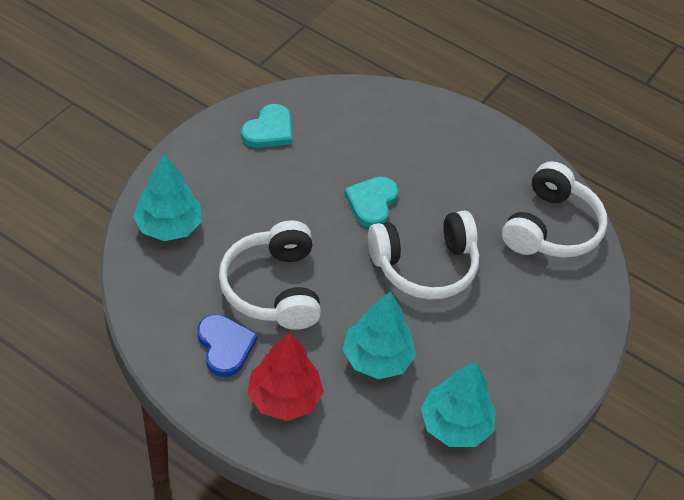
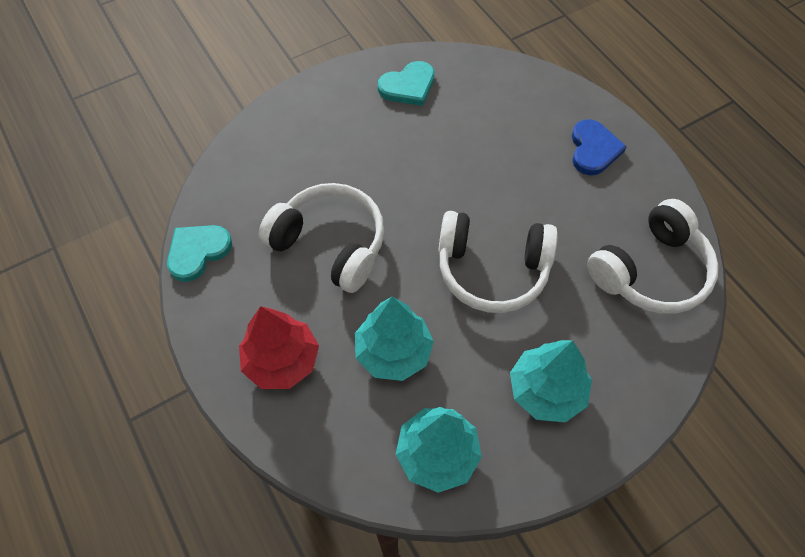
camera: 30 degrees right, 10 degrees up
turquoise tree [133,154,202,241] -> turquoise tree moved to [510,340,592,422]
blue heart [197,314,258,377] -> blue heart moved to [572,119,627,175]
white headphones [219,220,321,330] -> white headphones turned 105 degrees clockwise [259,183,384,293]
turquoise heart [344,177,399,227] -> turquoise heart moved to [167,225,232,282]

